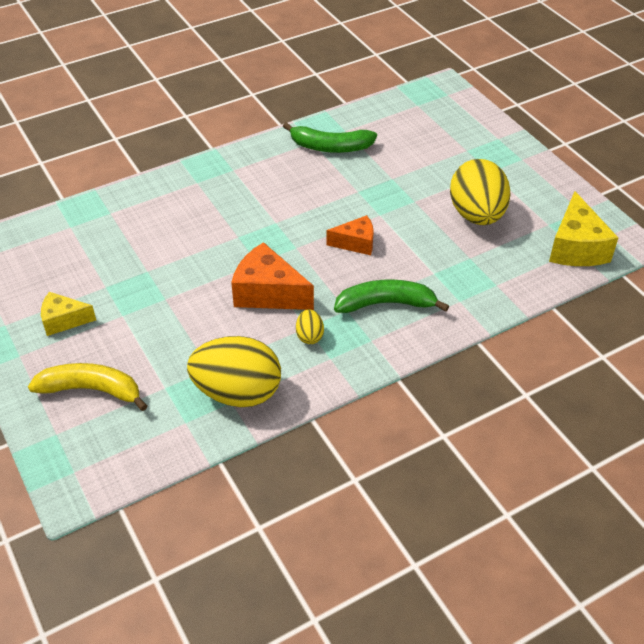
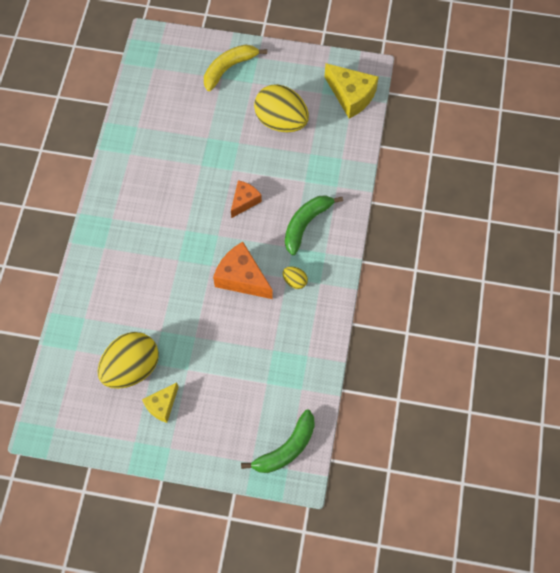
camera: 50 degrees left, 20 degrees up
yellow banana [28,363,147,411] -> yellow banana moved to [204,45,267,91]
yellow egg [187,336,281,407] -> yellow egg moved to [97,332,159,389]
orange cheese [231,242,314,310] -> orange cheese turned 60 degrees clockwise [213,242,273,299]
green banana [283,122,377,153] -> green banana moved to [241,410,315,473]

